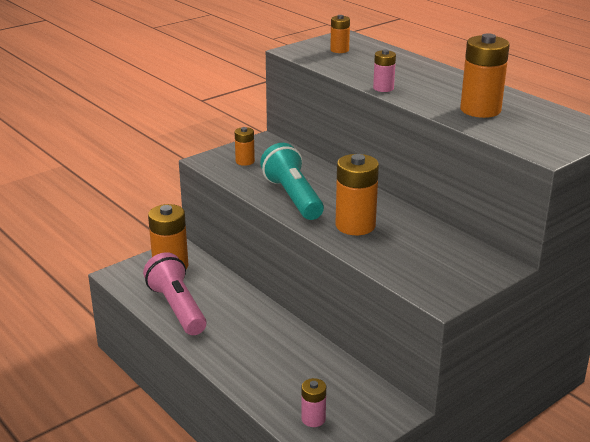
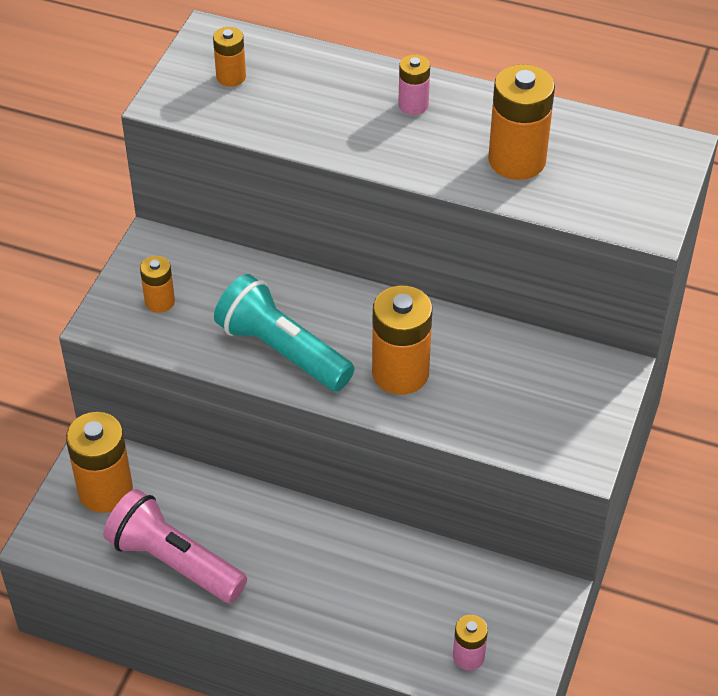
camera: 30 degrees left, 20 degrees up
pink battery [373,50,396,92] -> pink battery moved to [398,55,430,115]

